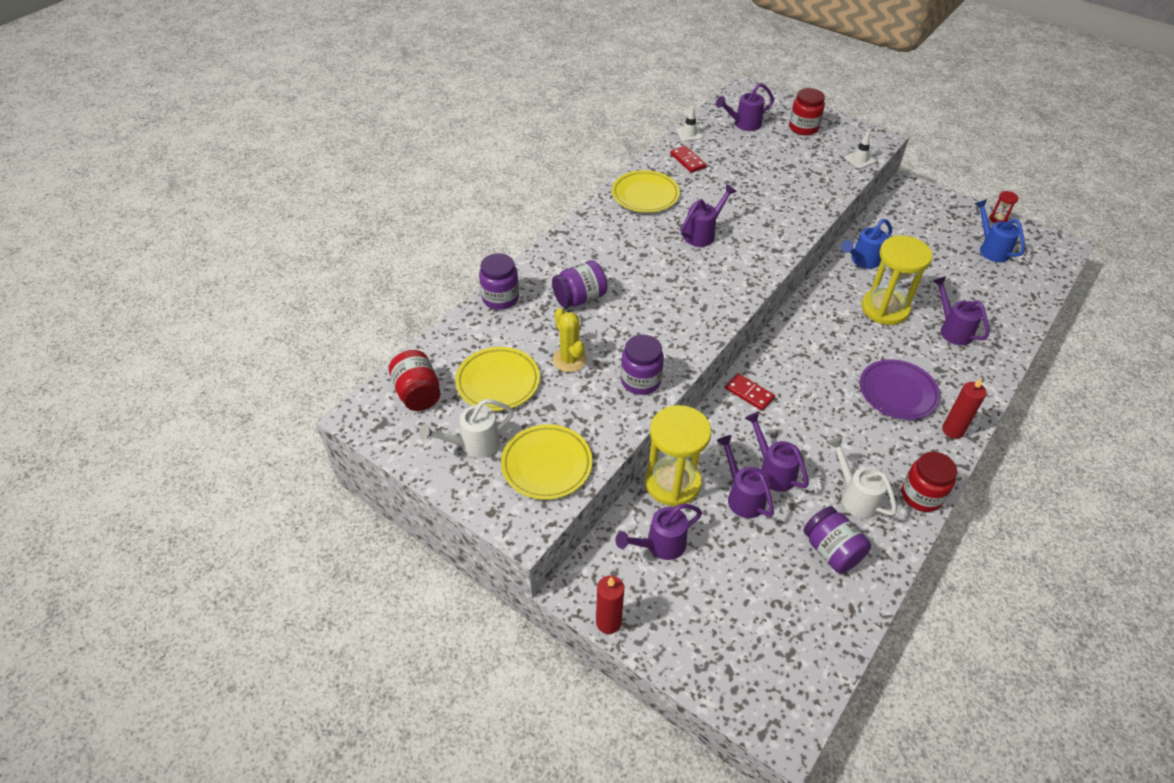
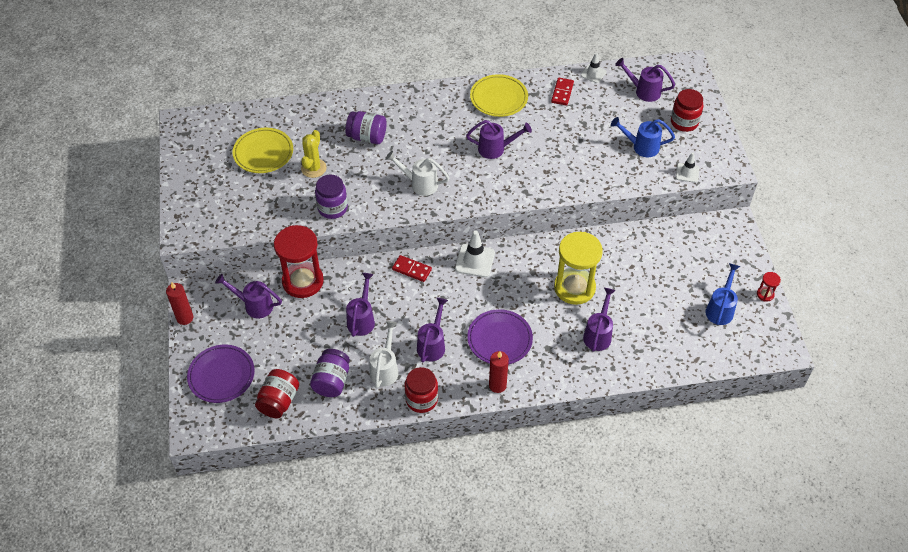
camera: 45 degrees right, 5 degrees up
red jar [389,350,441,411] -> red jar moved to [255,369,299,418]
white watering can [419,399,514,458] -> white watering can moved to [385,151,449,196]
purple jar [479,253,519,310] -> none
yellow plate [501,424,593,500] -> none
yellow hourglass [645,405,711,506] -> red hourglass [274,225,324,298]
purple watering can [717,435,774,518] -> purple watering can moved to [417,298,448,362]
red domino [725,373,775,411] -> red domino turned 60 degrees counterclockwise [392,255,432,282]
blue watering can [841,219,892,269] -> blue watering can moved to [611,117,675,157]
none -> purple plate [187,345,255,403]
none -> white traffic cone [455,231,495,277]

